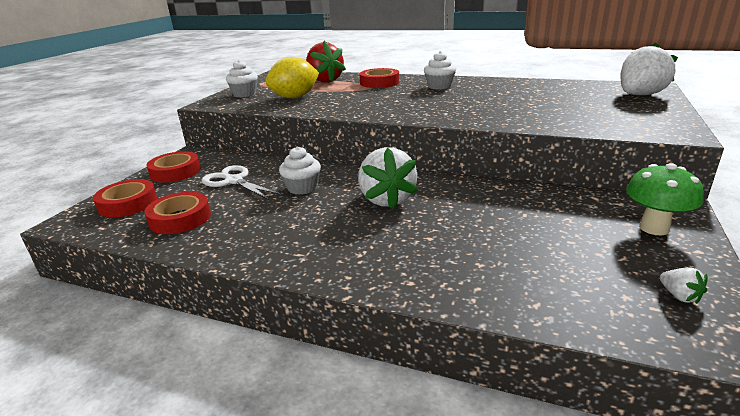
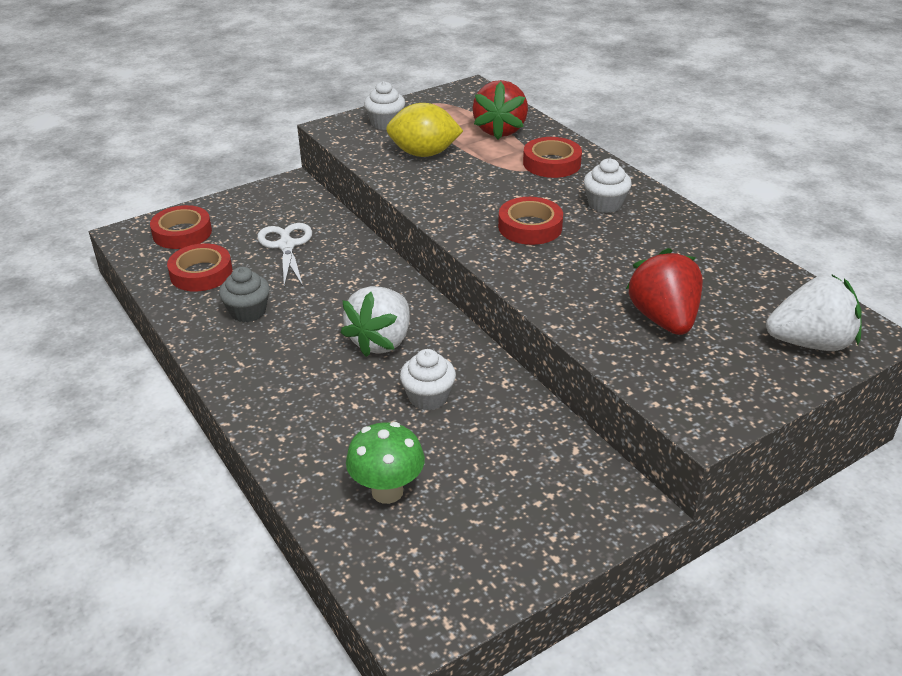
camera: 35 degrees right, 10 degrees up
red tape [146,151,201,183] -> red tape moved to [498,197,563,245]
white cupcake [279,146,321,195] -> white cupcake moved to [400,349,456,410]
green mushroom [626,163,704,236] -> green mushroom moved to [346,422,425,504]
white strawberry [660,267,708,304] -> none
none -> grey cupcake [219,267,270,323]
none -> red strawberry [626,248,703,335]

